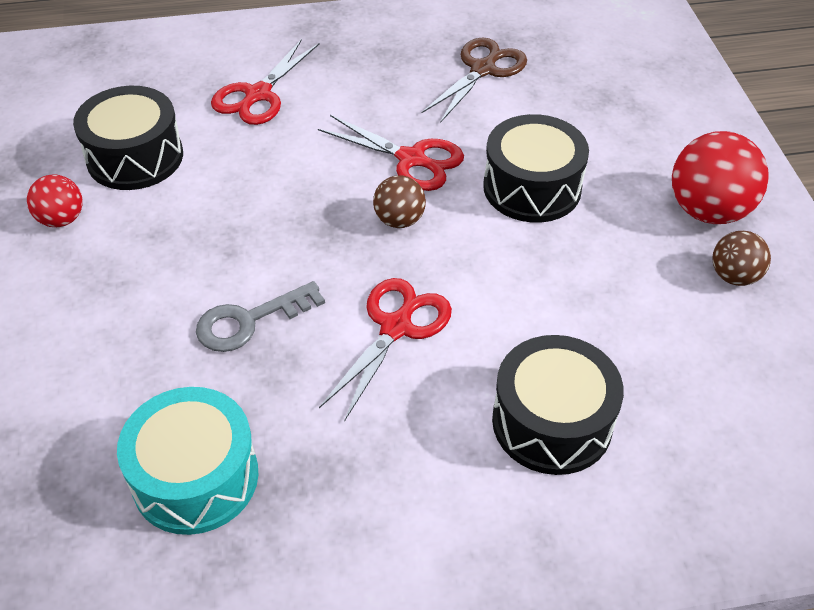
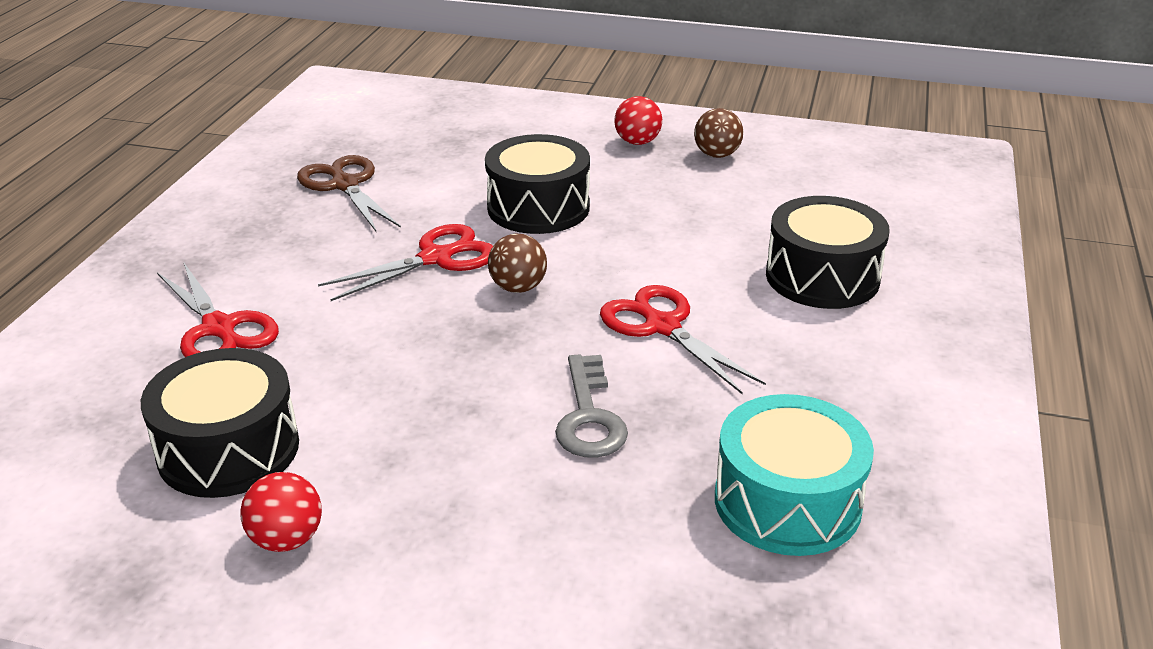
camera: 65 degrees left, 15 degrees down
red ball [672,131,769,224] -> red ball [614,96,662,145], size x0.57

